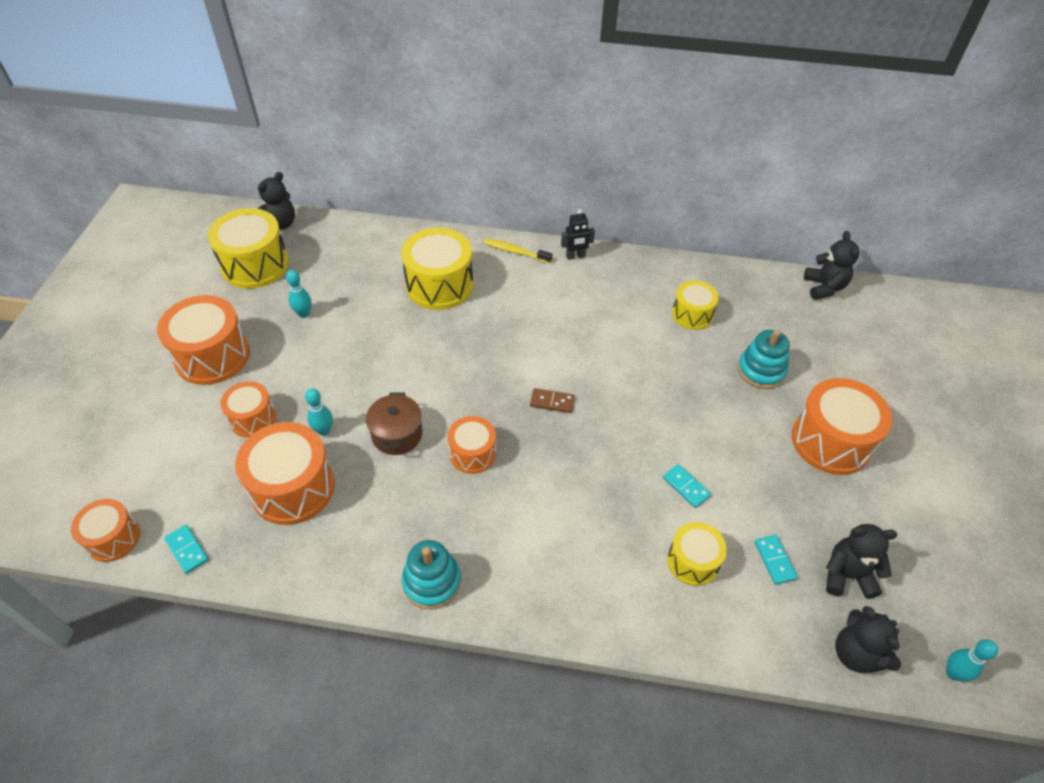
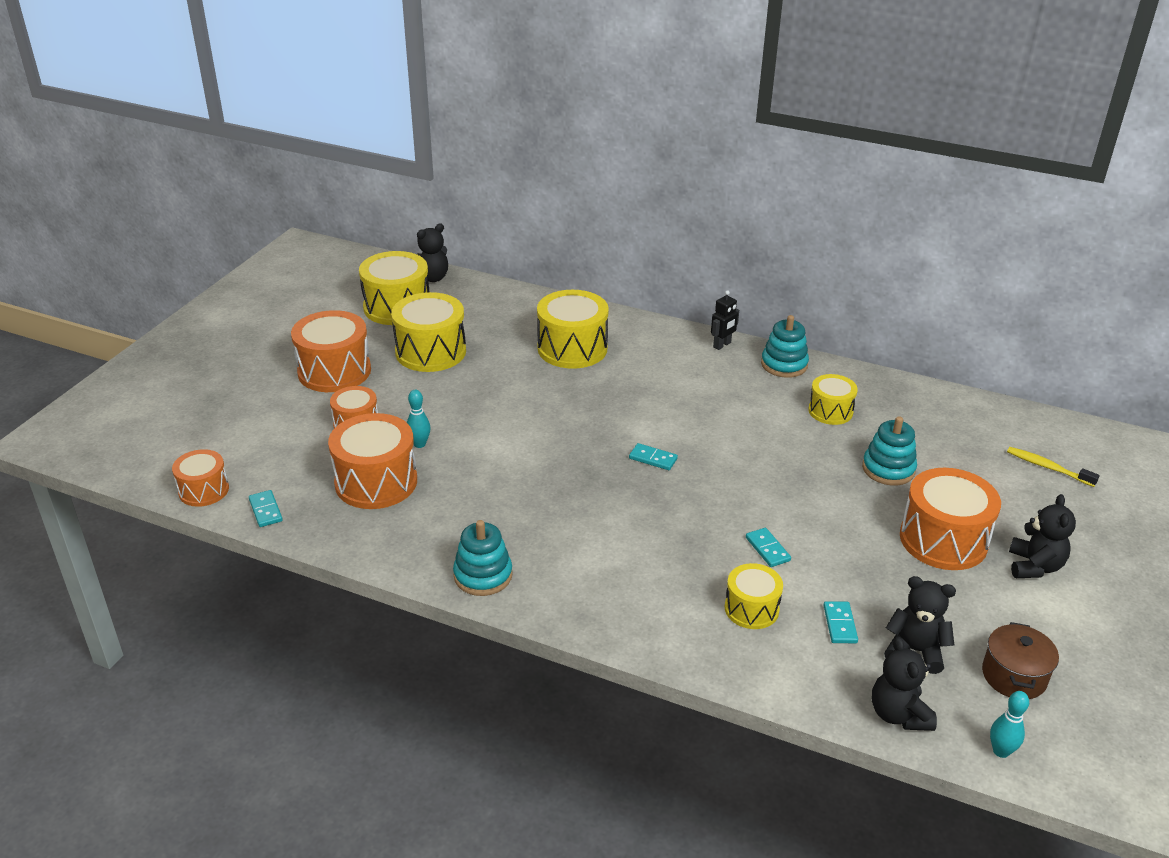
camera: 15 degrees right, 15 degrees down
turquoise bowling pin [286,270,311,318] -> yellow drum [391,292,466,372]
brown pot [366,393,422,455] -> brown pot moved to [982,622,1059,699]
orange drum [448,416,496,474] -> none
yellow toothbrush [484,239,552,263] -> yellow toothbrush moved to [1007,447,1099,487]
brown domino [530,388,575,413] -> turquoise domino [629,443,678,470]
black robot [561,209,595,260] -> black robot turned 45 degrees counterclockwise [711,290,739,350]
black teddy bear [804,231,860,300] -> black teddy bear moved to [1009,494,1076,578]
none -> turquoise stacking toy [761,315,809,378]

